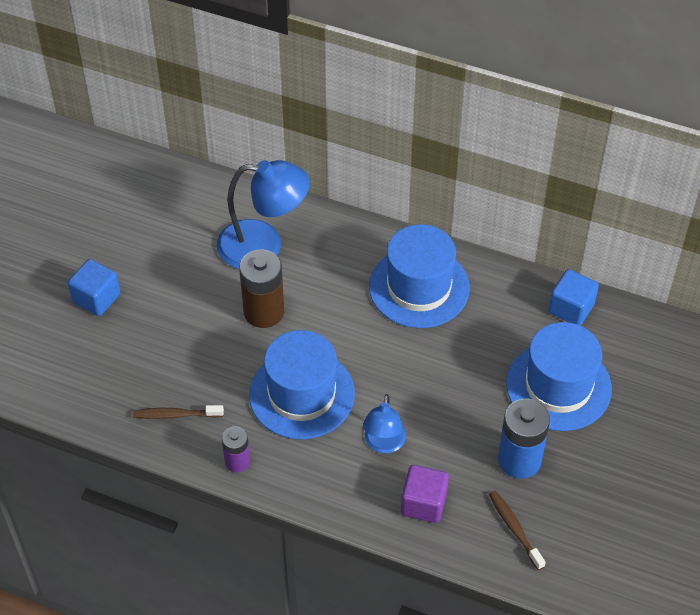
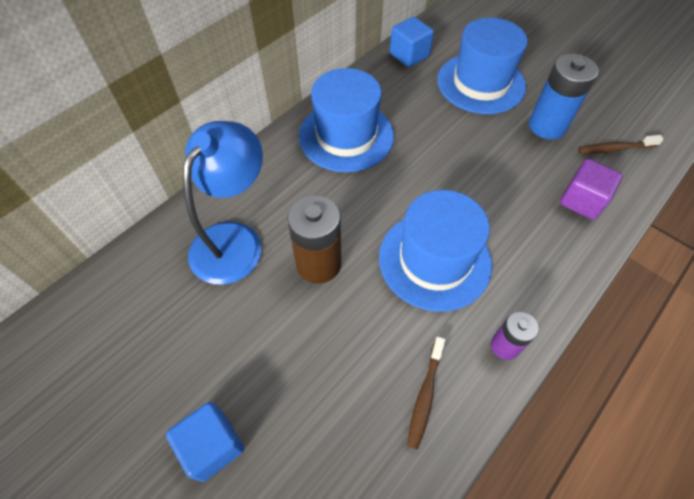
camera: 70 degrees left, 5 degrees up
blue lamp [363,394,406,453] -> none

